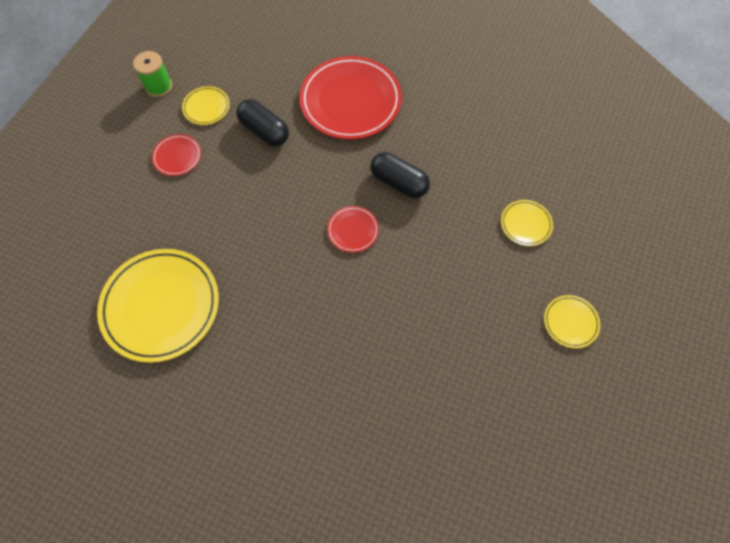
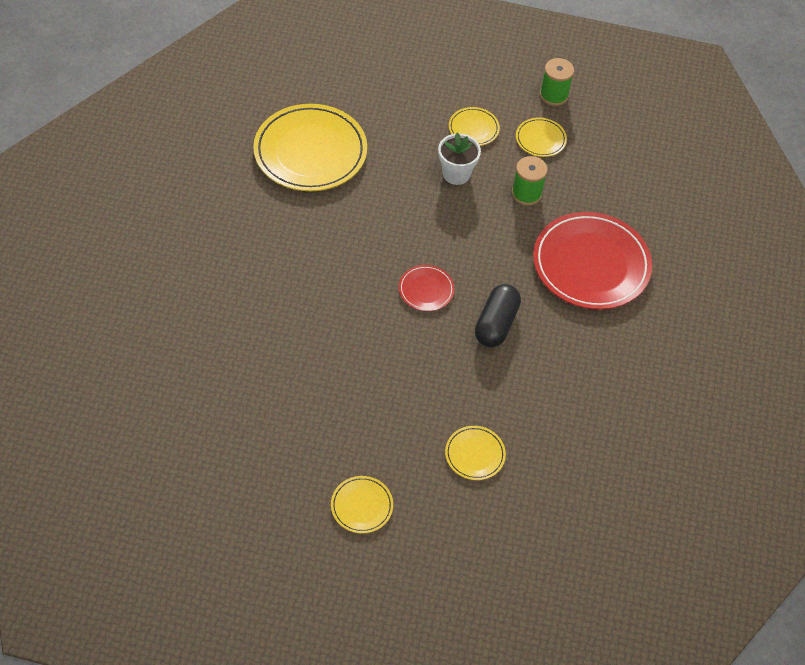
camera: 75 degrees right, 10 degrees down
red plate [152,134,201,176] -> yellow plate [449,107,500,146]
black capsule [236,99,289,146] -> green spool [512,156,548,205]
none -> white flower pot [438,133,481,185]

